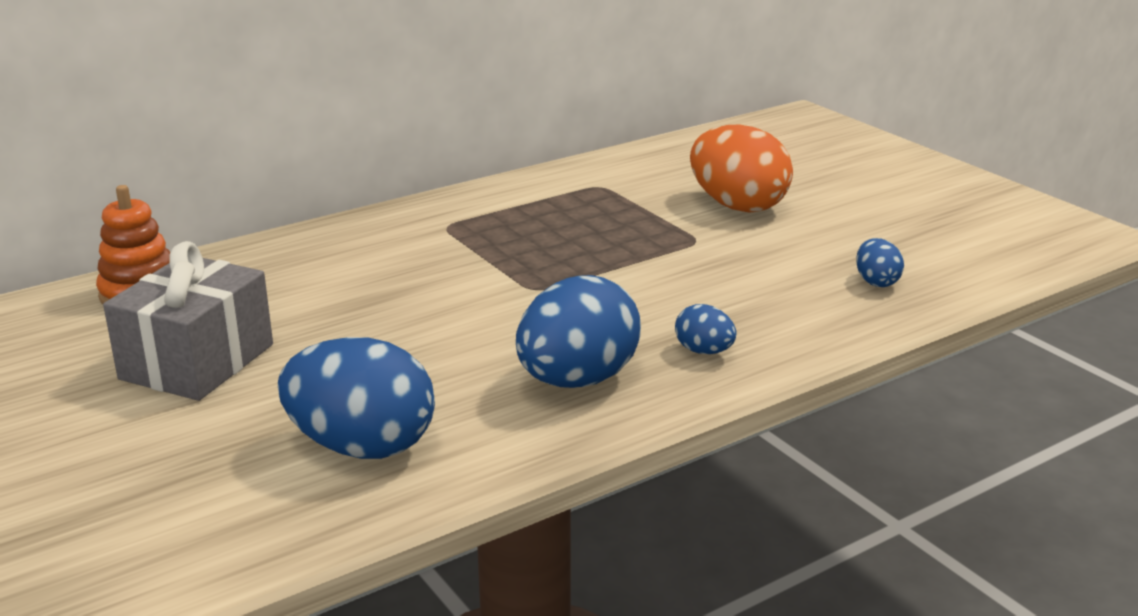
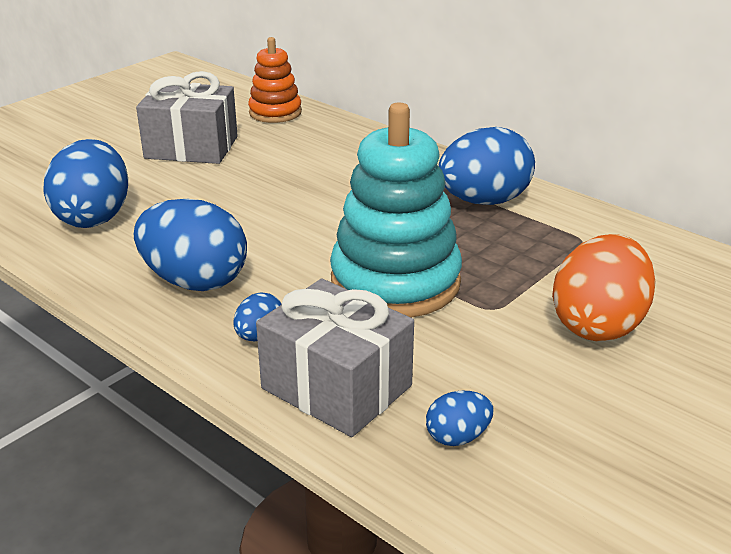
camera: 75 degrees right, 5 degrees up
none -> grey gift [256,278,414,437]
none -> turquoise stacking toy [330,103,462,318]
none -> blue egg [438,127,535,205]

